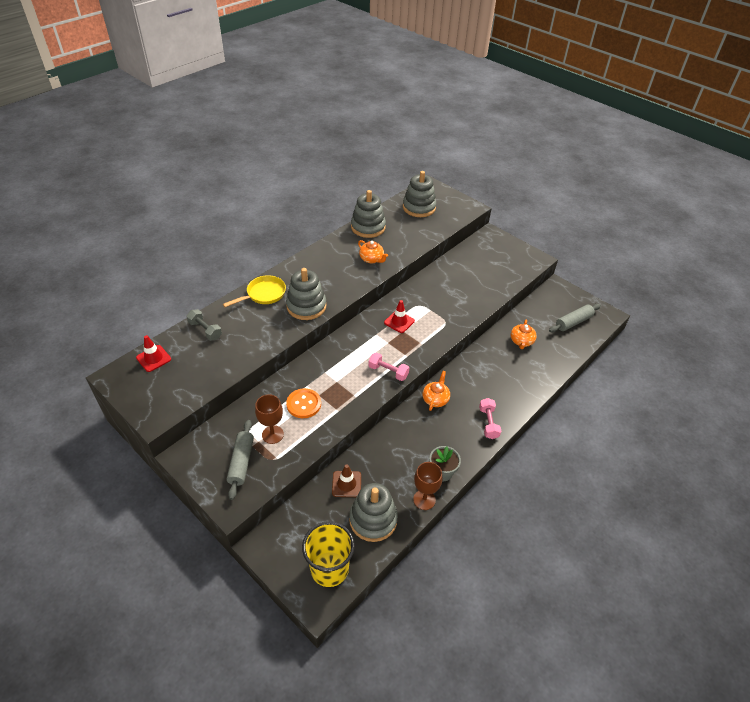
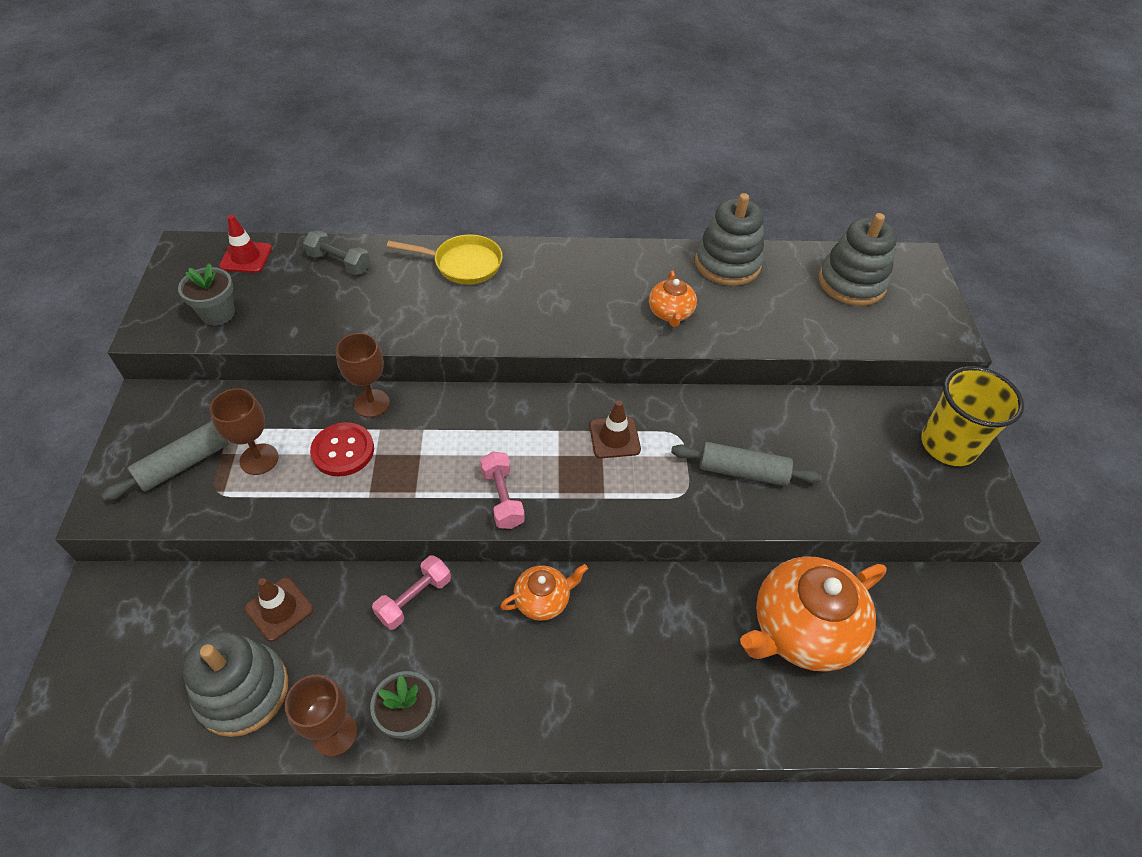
camera: 45 degrees right, 5 degrees up
grey dumbbell [186,309,222,341] -> grey dumbbell turned 60 degrees counterclockwise [303,231,370,275]
grey stacking toy [286,268,327,320] -> none
orange button [286,388,321,418] -> red button [310,422,374,477]
yellow cup [302,521,355,587] -> yellow cup moved to [921,366,1024,466]
red traffic cone [384,300,415,333] -> brown traffic cone [589,400,641,458]
pink dumbbell [479,398,501,439] -> pink dumbbell moved to [372,555,451,630]
orange teapot [511,320,537,349] -> orange teapot [740,556,887,672], size x2.00
grey rolling pin [549,304,601,332] -> grey rolling pin moved to [671,442,822,486]
none -> grey flower pot [178,263,235,326]
none -> brown goblet [336,333,390,418]

